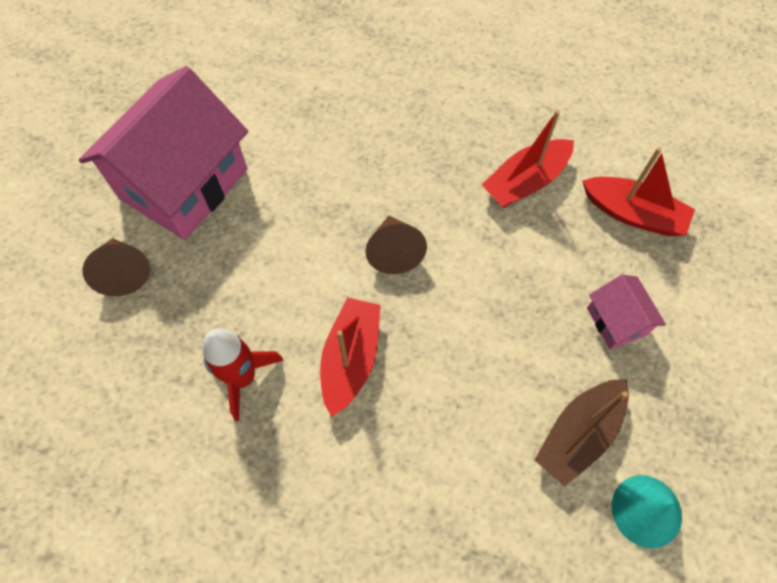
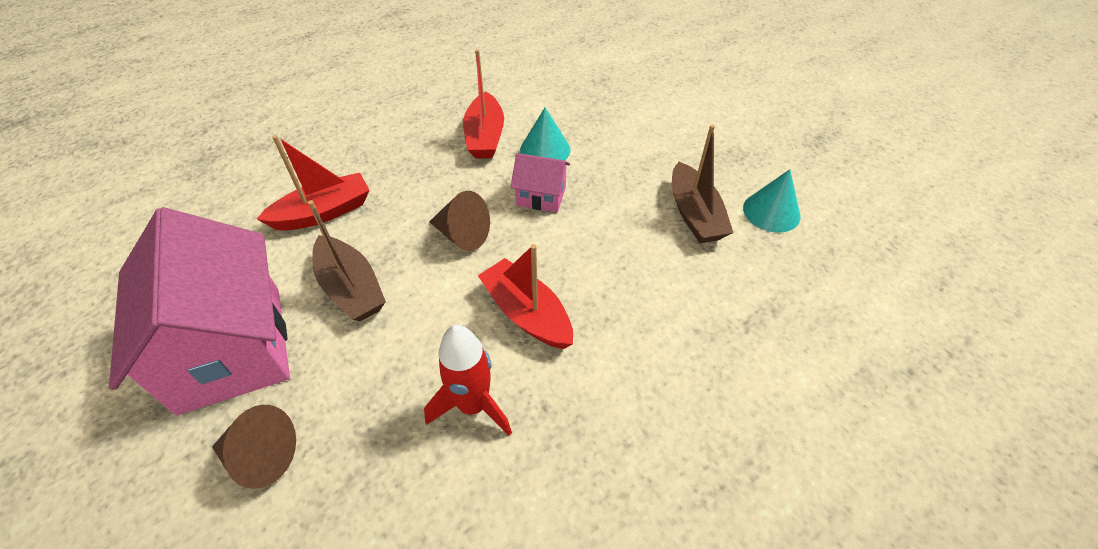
camera: 55 degrees left, 15 degrees down
red boat [582,147,695,236] -> red boat moved to [257,135,370,231]
pink house [587,275,666,350] -> pink house moved to [511,153,570,212]
none -> brown boat [308,200,386,321]
none -> turquoise cone [520,107,571,160]

